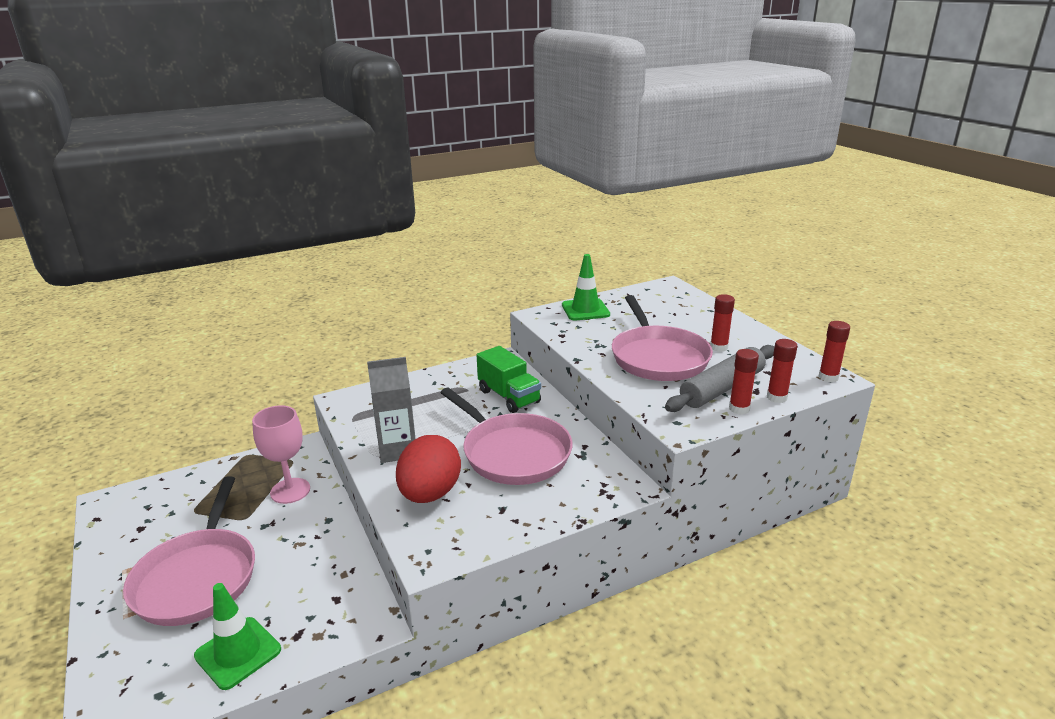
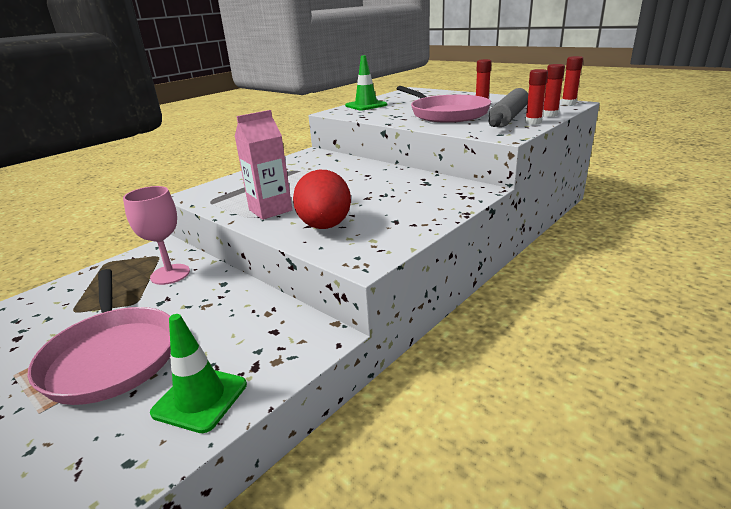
camera: 20 degrees left, 0 degrees up
grey carton [367,357,415,463] -> pink carton [235,110,292,220]
pink pan [440,388,573,485] -> none
green truck [477,346,541,413] -> none

